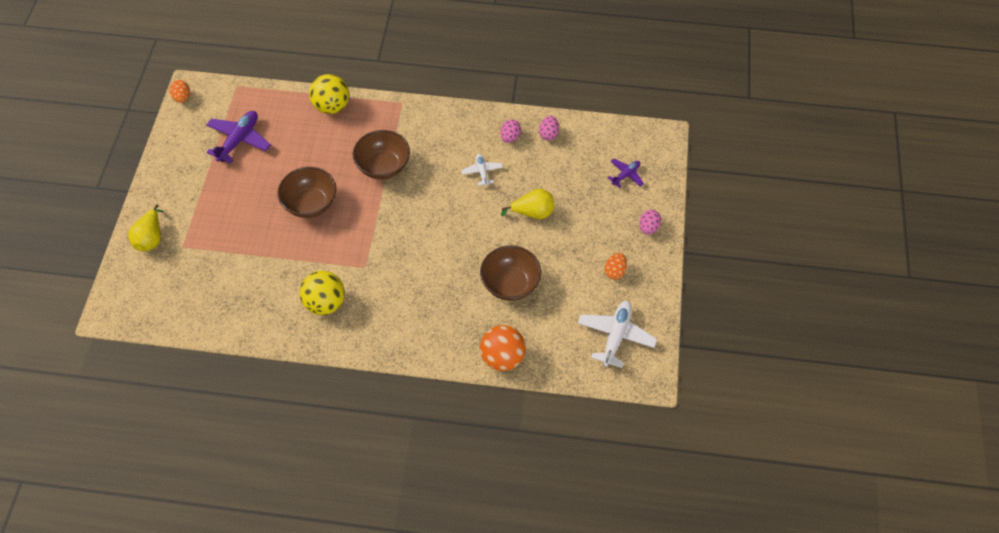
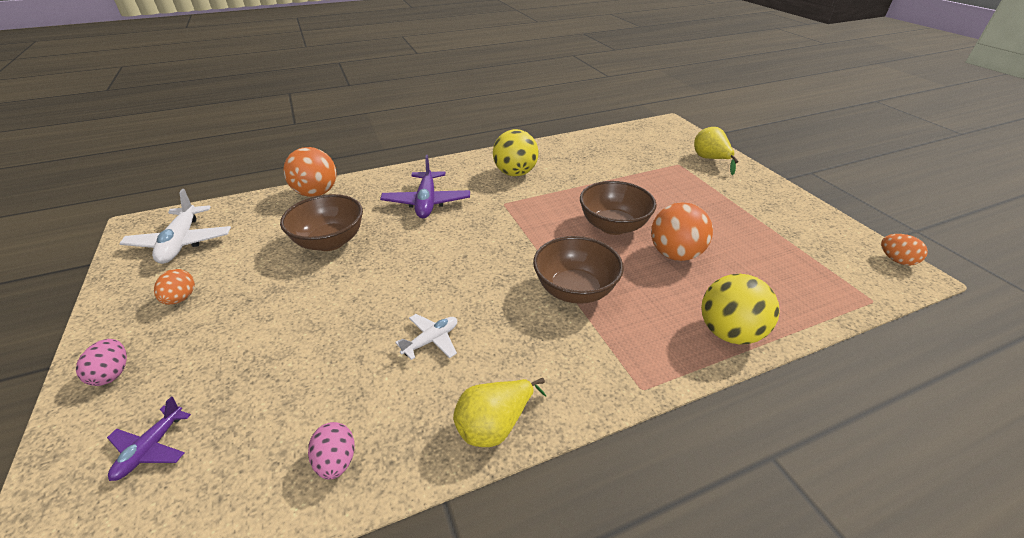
camera: 150 degrees right, 20 degrees down
purple plane [206,111,271,164] -> purple plane moved to [380,155,470,218]
white plane [461,154,503,186] -> white plane turned 90 degrees counterclockwise [395,314,457,360]
pink egg [501,120,521,143] -> none
yellow pear [501,189,554,219] -> yellow pear moved to [453,378,546,447]
none -> orange ball [651,202,713,261]

